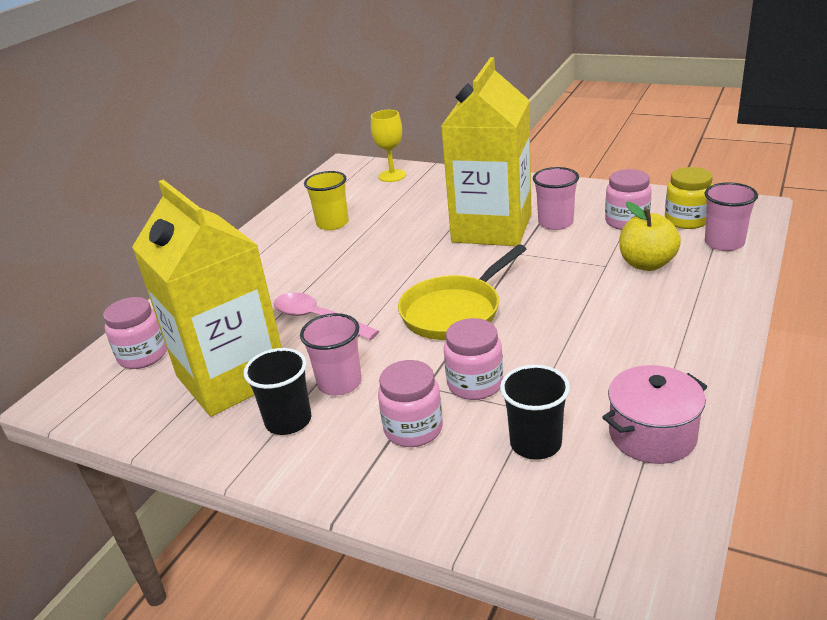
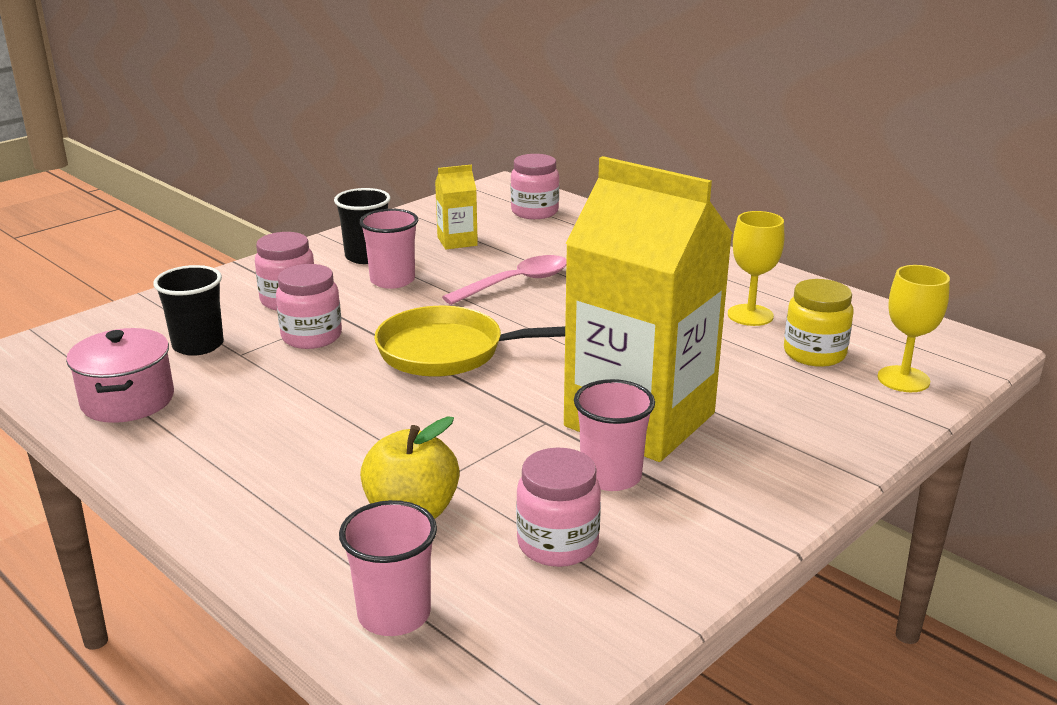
camera: 105 degrees right, 5 degrees down
yellow carton [132,180,282,417] -> yellow carton [435,165,478,249], size x0.41
yellow cup [304,171,349,230] -> yellow goblet [728,211,784,326]
yellow pan [398,244,526,340] -> yellow pan turned 60 degrees counterclockwise [374,306,565,377]
yellow jar [665,167,713,229] -> yellow jar moved to [784,279,854,367]

